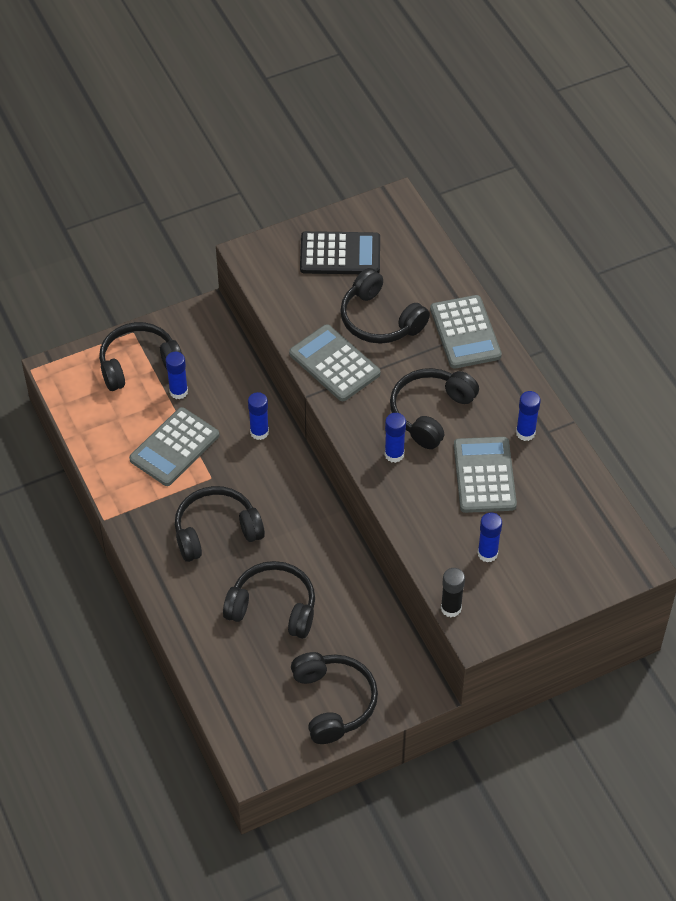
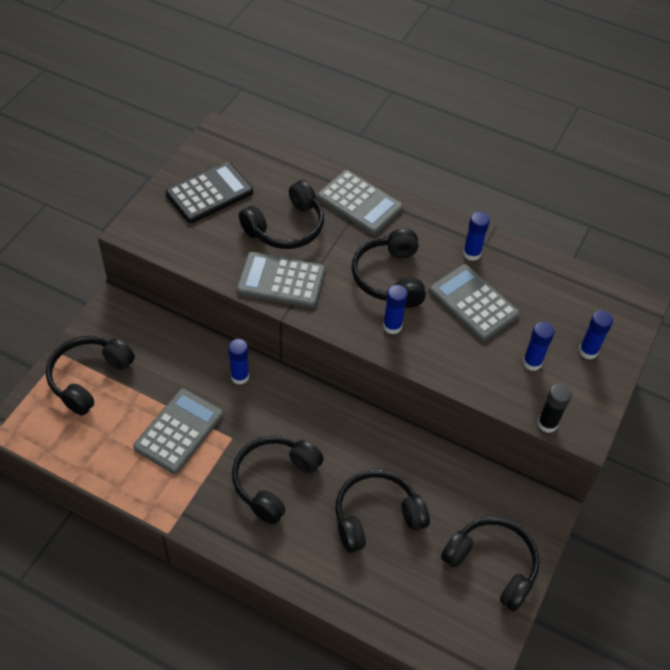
camera: 40 degrees left, 0 degrees up
grey calculator [129,407,219,486] -> grey calculator turned 150 degrees counterclockwise [133,388,223,474]
blue glue stick [165,352,188,399] -> blue glue stick moved to [579,310,613,360]
black headphones [340,268,430,344] -> black headphones turned 45 degrees counterclockwise [239,180,324,249]

